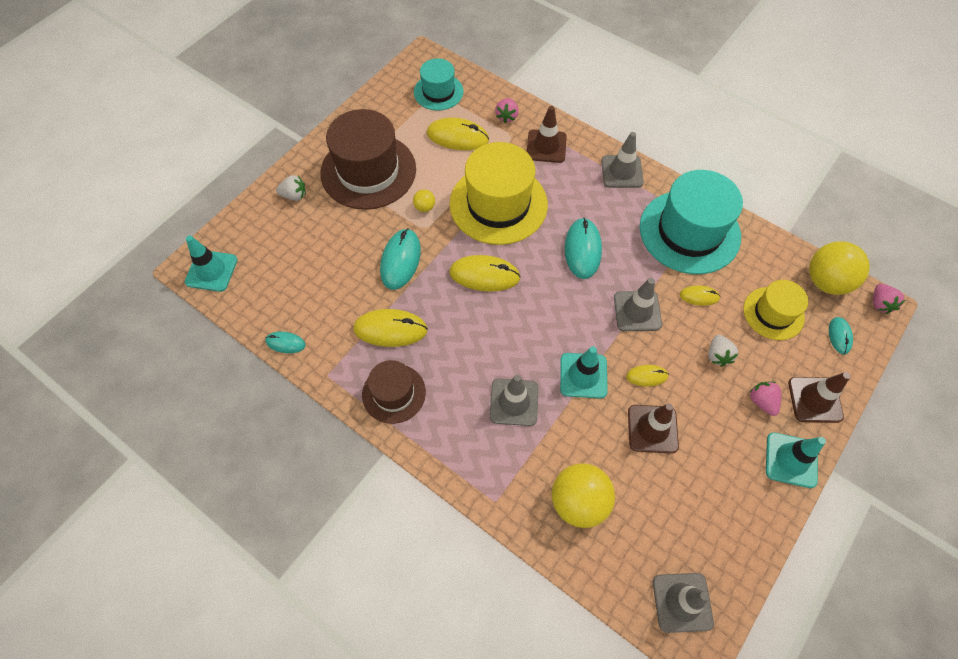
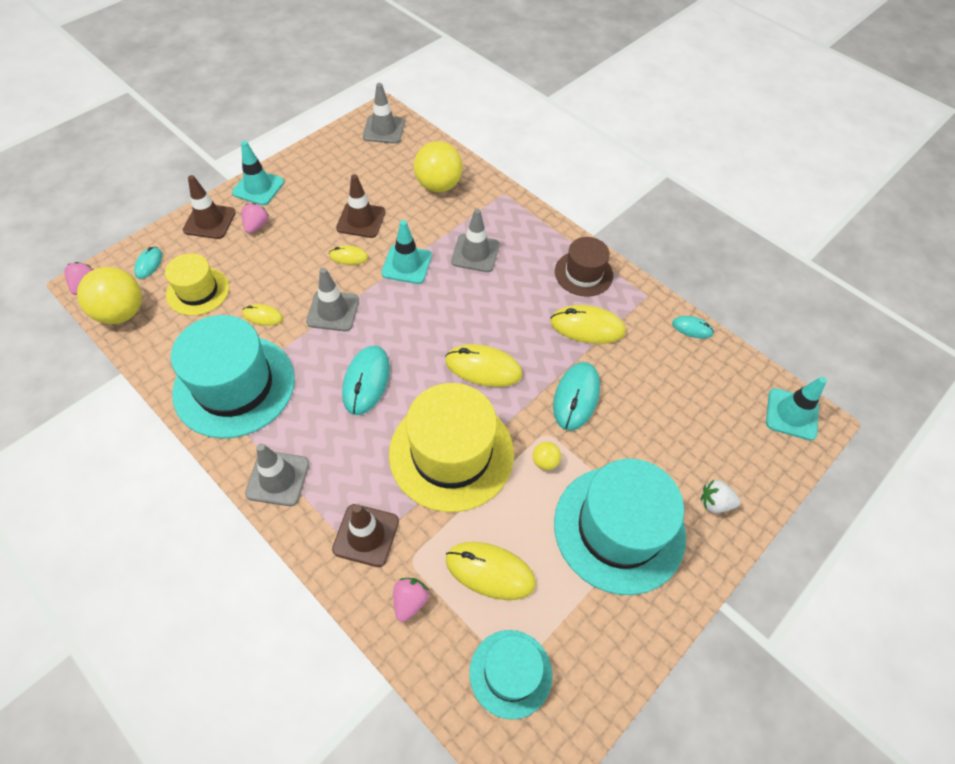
camera: 175 degrees left, 5 degrees down
brown hat [320,109,416,210] -> turquoise hat [554,459,686,595]
white strawberry [708,335,738,367] -> none
pink strawberry [749,382,781,416] -> pink strawberry turned 150 degrees counterclockwise [242,203,269,234]

